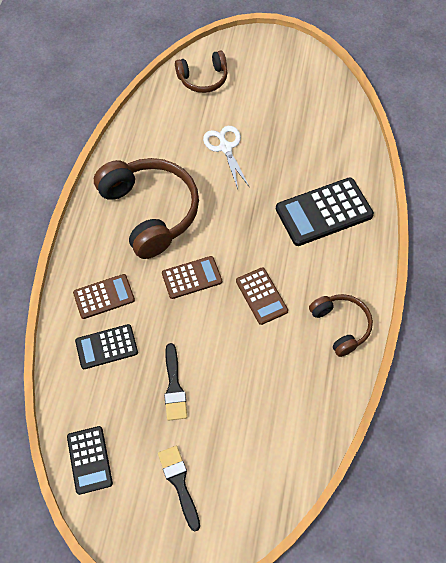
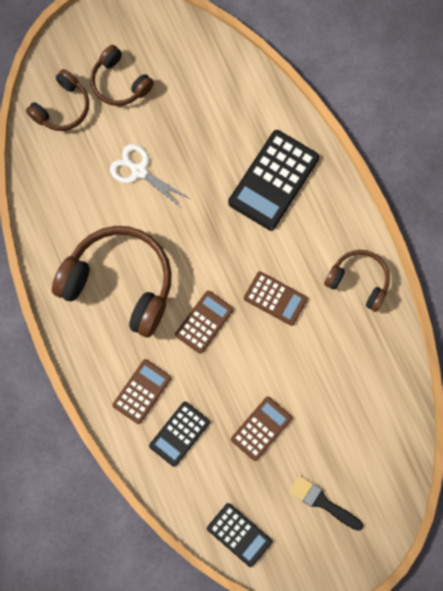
camera: 35 degrees left, 15 degrees up
black brush [164,343,187,421] -> brown calculator [231,397,292,461]
none -> brown headphones [90,45,154,106]

